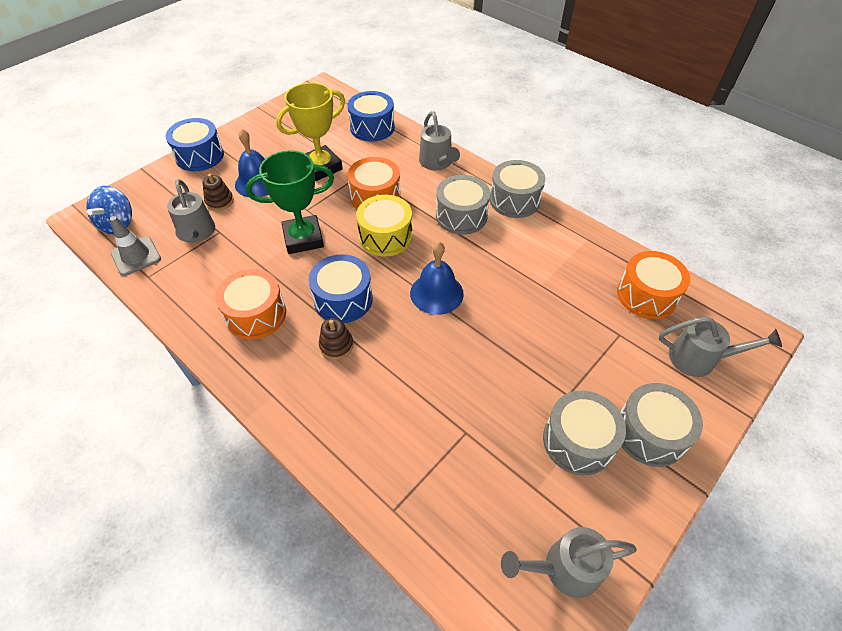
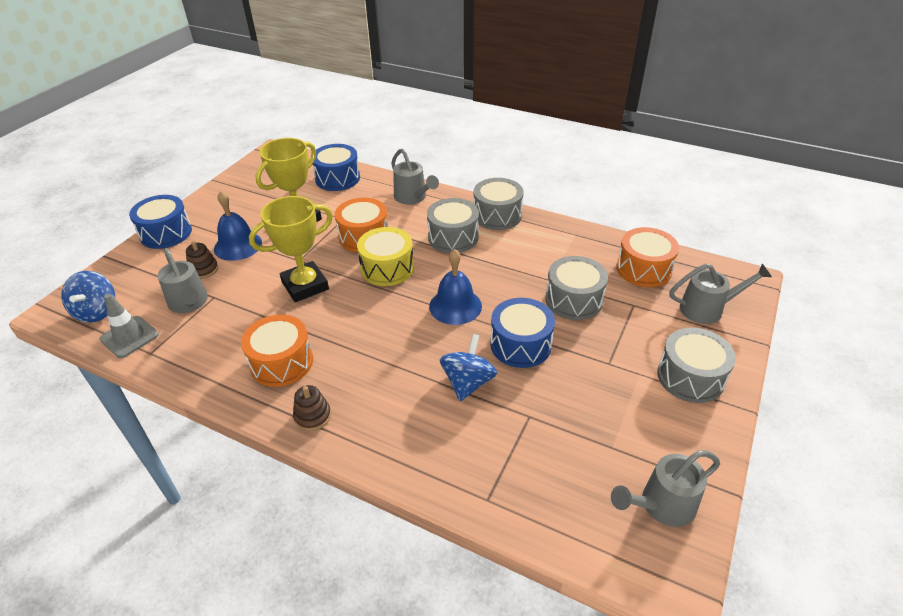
camera: 15 degrees left, 10 degrees down
green trophy [246,150,334,254] -> yellow trophy [249,196,333,302]
blue drum [309,254,373,323] -> blue drum moved to [490,298,555,368]
brown stacking toy [319,318,353,360] -> brown stacking toy moved to [293,385,331,431]
grey drum [543,391,626,475] -> grey drum moved to [545,256,608,320]
none -> blue spinning top [440,334,497,401]

